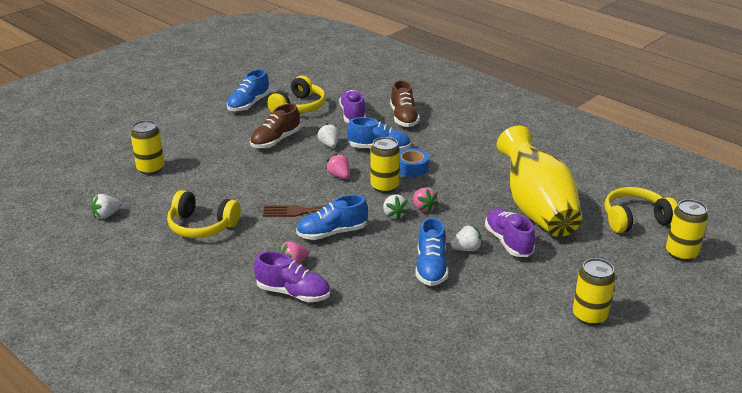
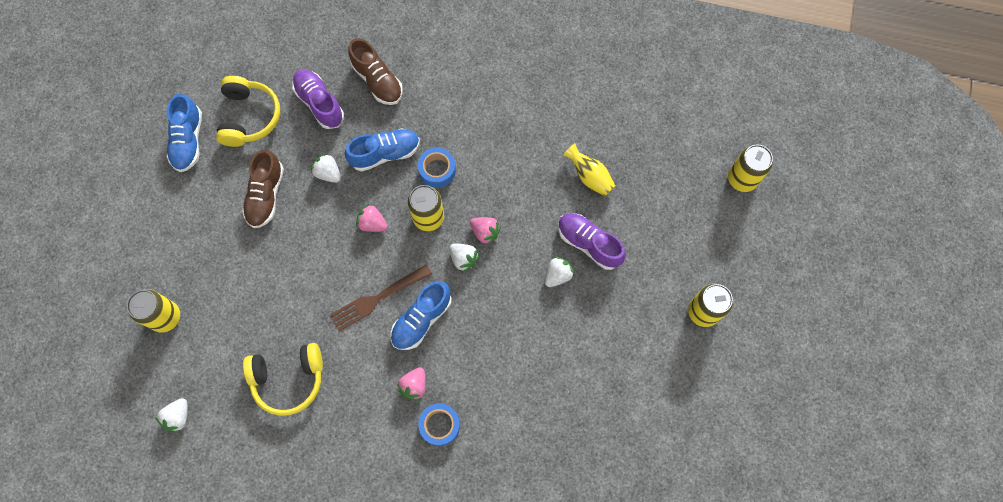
camera: 30 degrees left, 40 degrees up
purple shoe [254,251,330,302] -> blue tape [418,403,460,446]
blue shoe [415,217,448,286] -> none
yellow vase [497,126,582,237] -> yellow vase [563,143,616,196], size x0.41
yellow headphones [605,187,678,233] -> none

